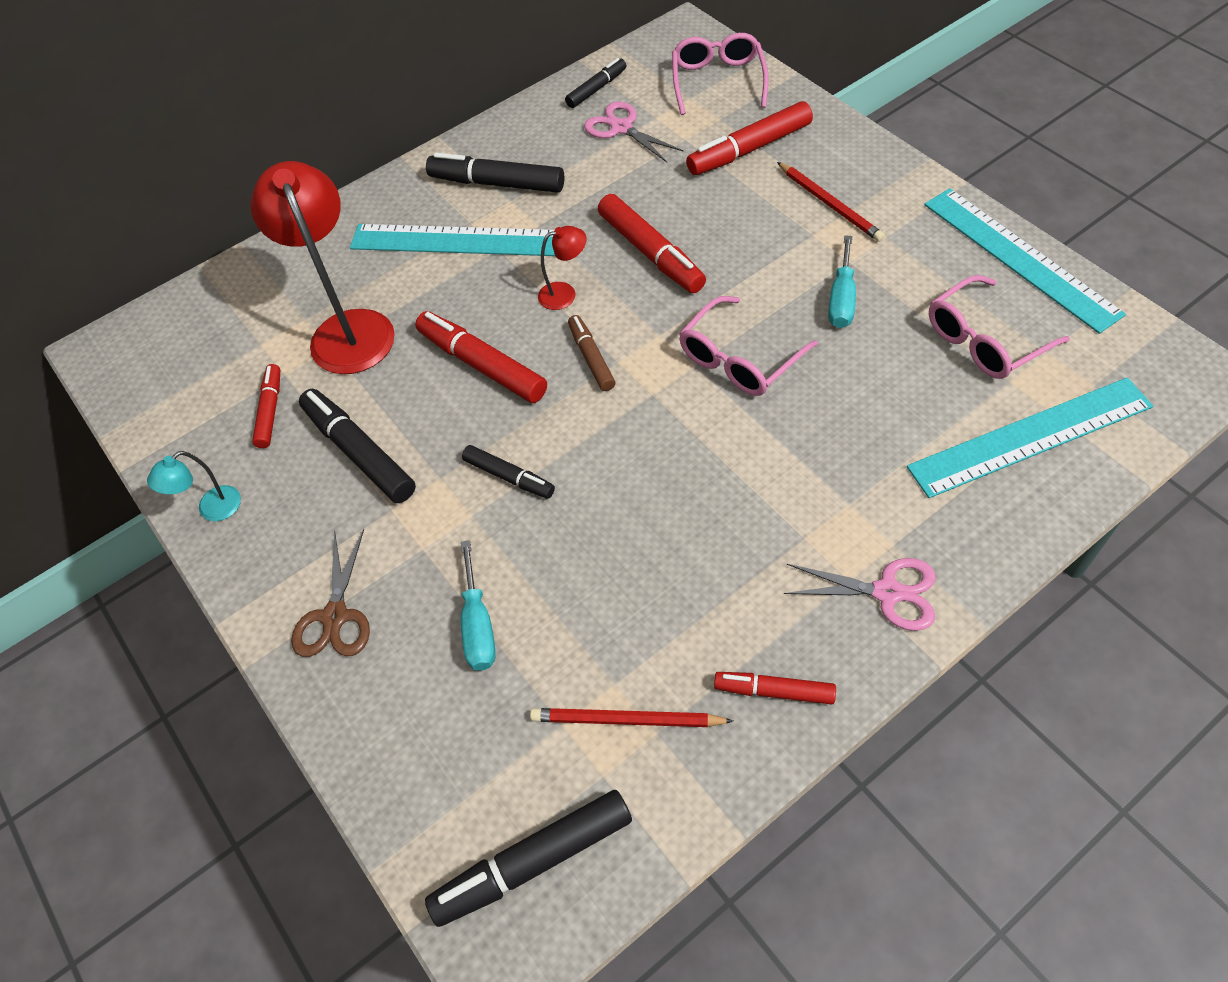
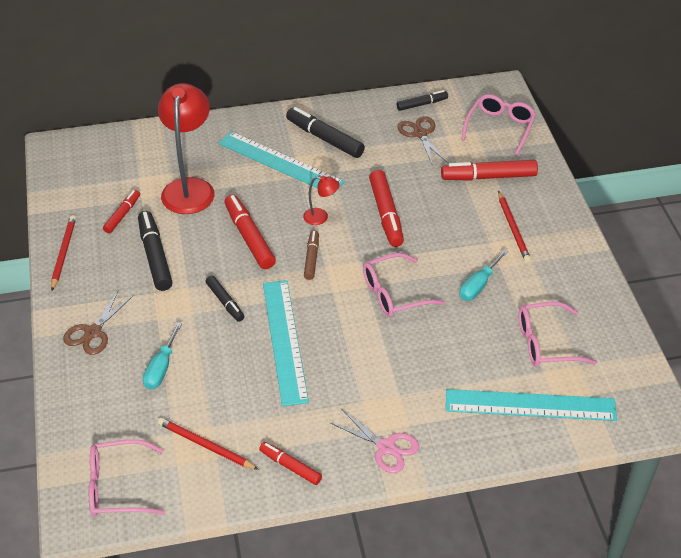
camera: 20 degrees right, 10 degrees down
turquoise lamp [147,451,241,521] -> red pencil [51,215,76,290]
black marker [425,790,632,927] -> pink glasses [89,439,165,517]
pink scissors [584,102,683,162] -> brown scissors [397,116,447,164]
turquoise ruler [924,188,1126,334] -> turquoise ruler moved to [263,280,309,406]

